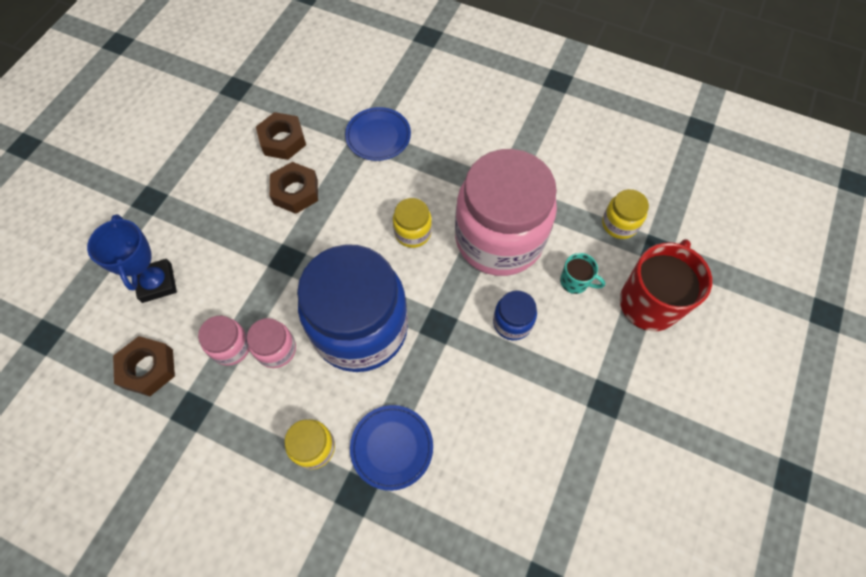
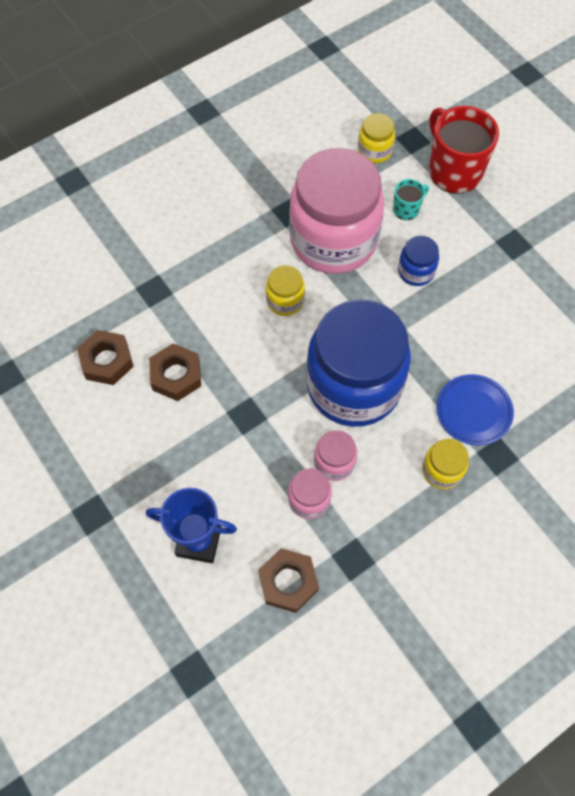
camera: 60 degrees left, 0 degrees up
blue plate [345,107,411,161] -> none

